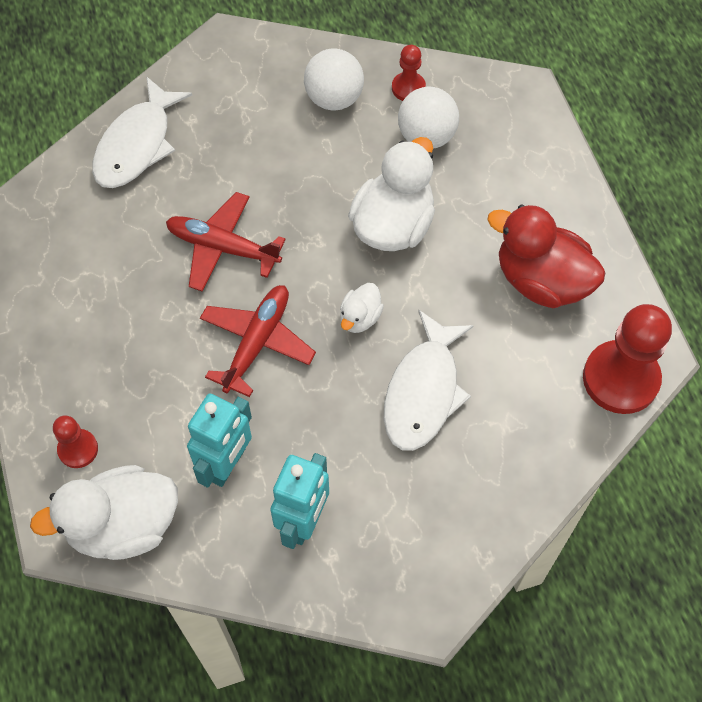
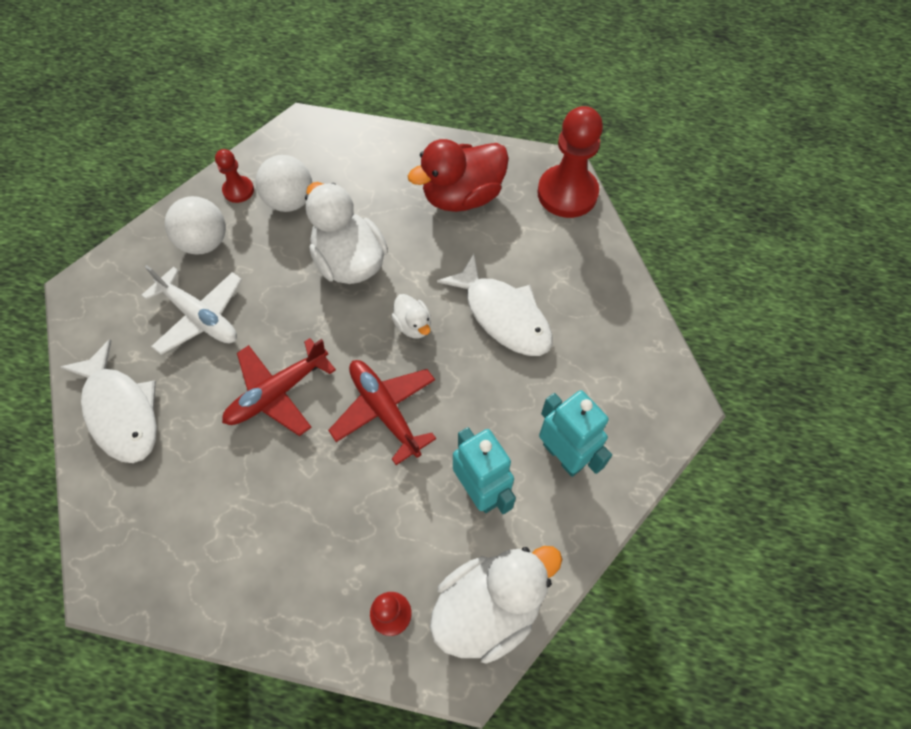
camera: 60 degrees left, 0 degrees up
white duck [30,465,178,560] -> white duck turned 135 degrees counterclockwise [430,546,562,664]
none -> white plane [141,265,242,355]

